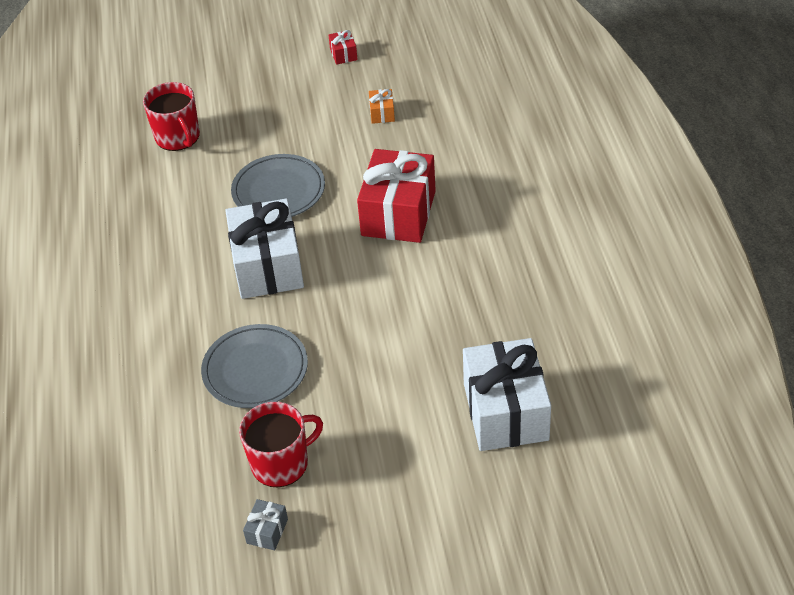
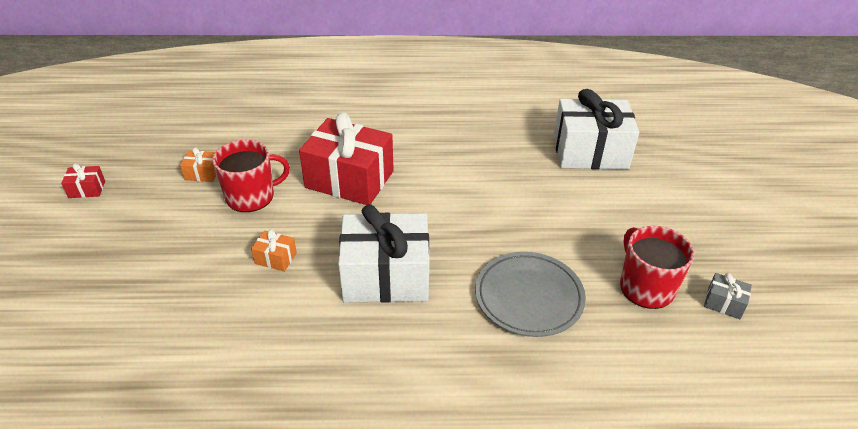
camera: 85 degrees left, 5 degrees down
red mug [143,82,200,151] -> red mug moved to [212,140,290,212]
grey plate [231,154,325,217] -> orange gift [251,229,297,272]

